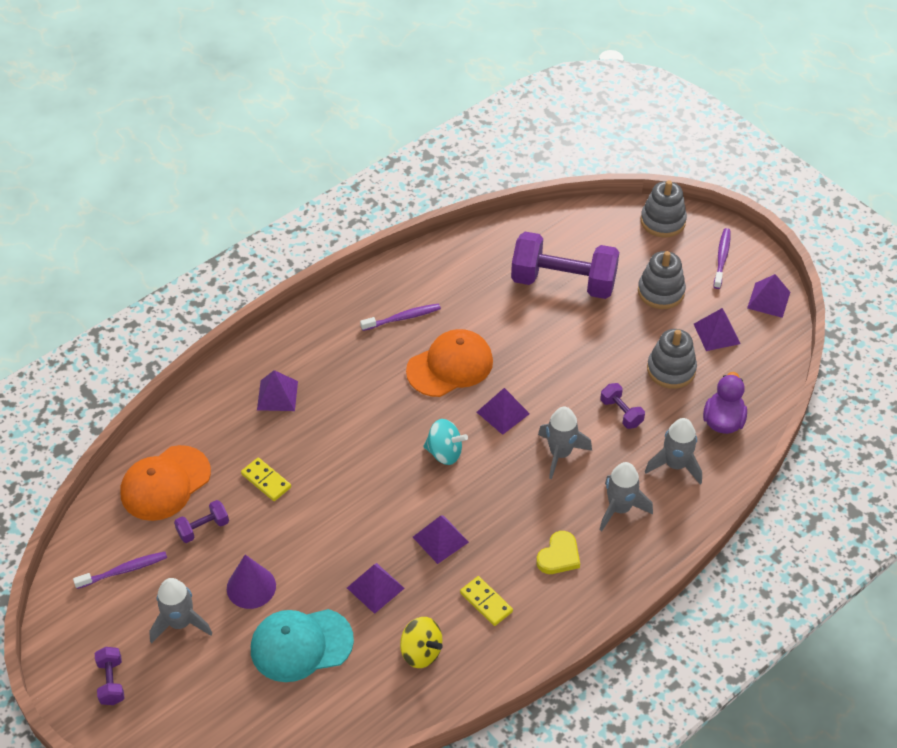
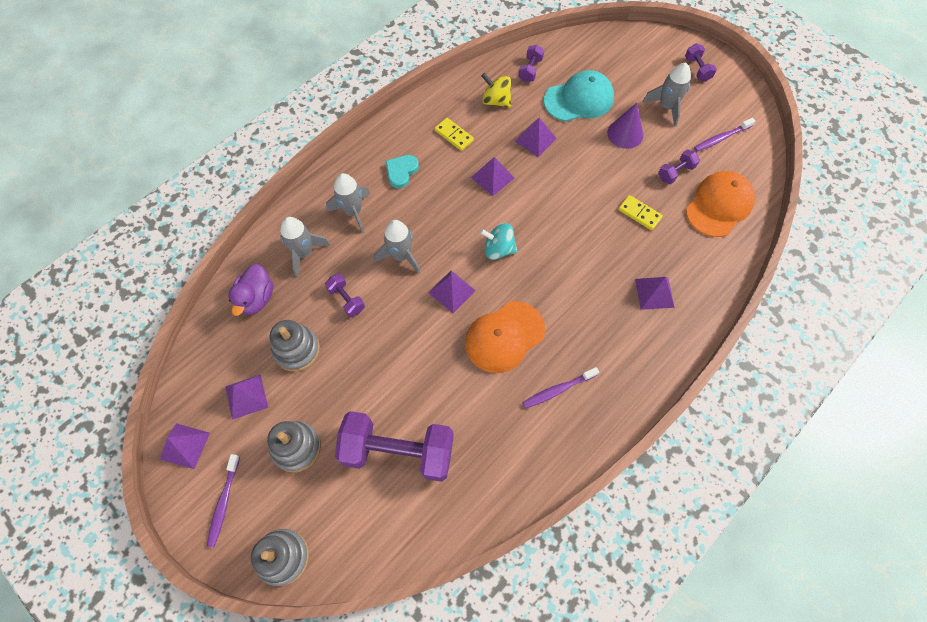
camera: 175 degrees right, 15 degrees up
yellow heart [536,531,580,574] -> turquoise heart [386,155,419,188]
none -> purple dumbbell [518,45,544,82]

